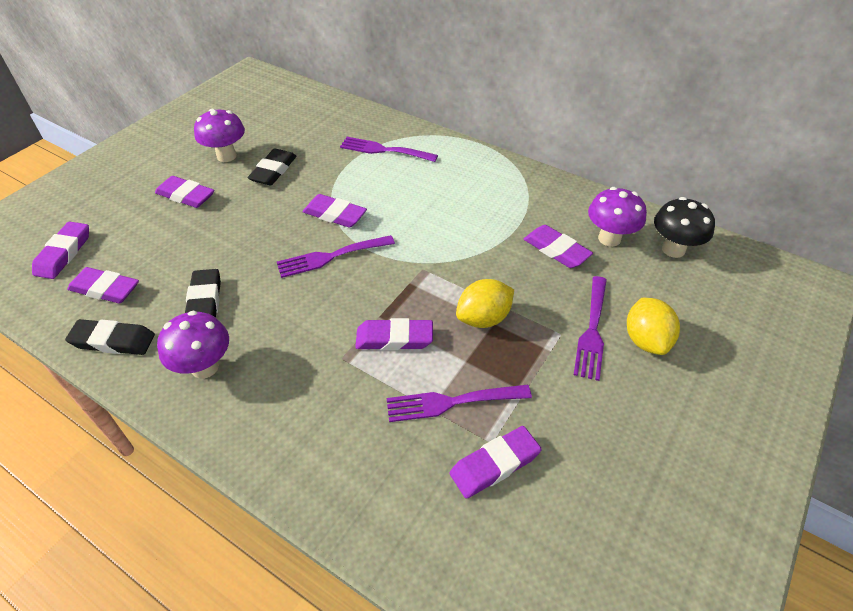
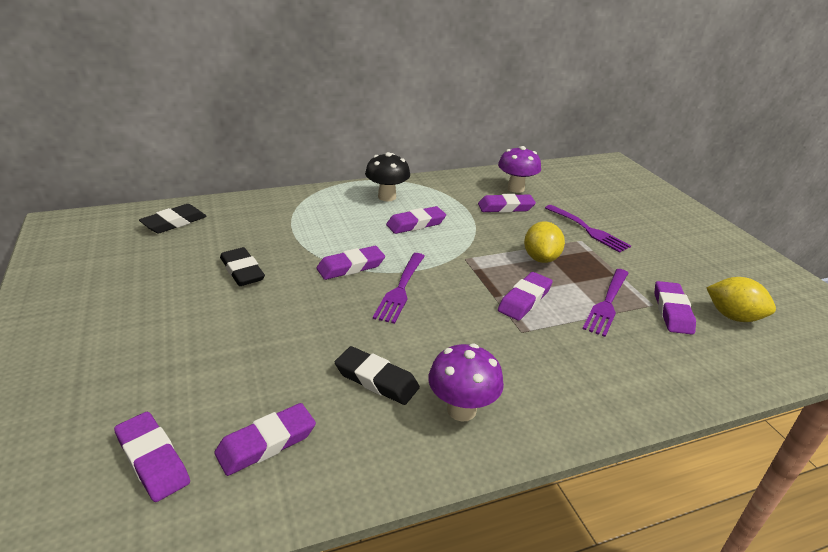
camera: 55 degrees left, 15 degrees down
black eraser [65,319,155,355] -> black eraser moved to [139,204,207,233]
purple eraser [155,176,214,208] -> purple eraser moved to [386,206,446,234]
purple mushroom [194,109,245,162] -> none
purple fork [340,137,438,162] -> none
yellow lemon [627,298,680,355] -> yellow lemon moved to [706,277,776,322]
black mushroom [654,197,715,258] -> black mushroom moved to [365,152,410,202]

